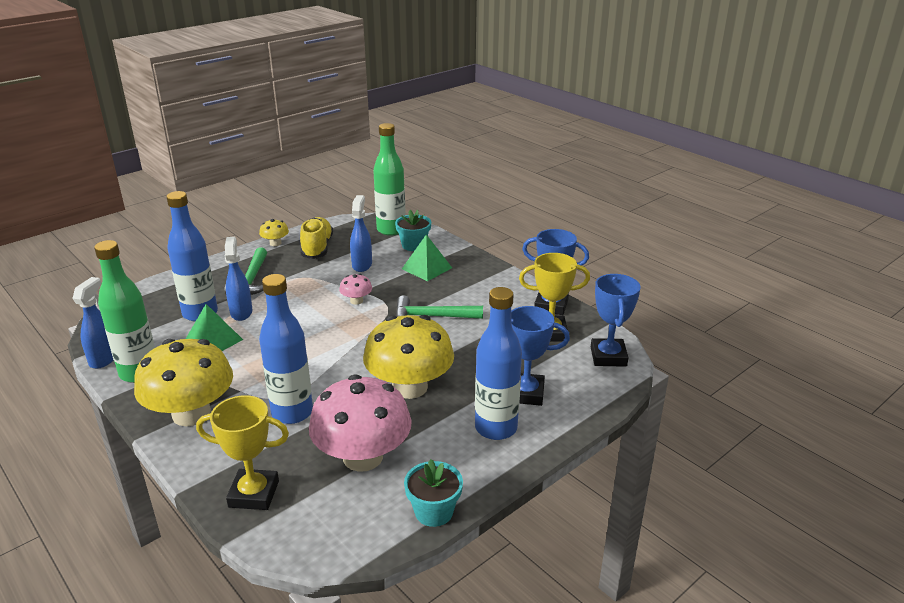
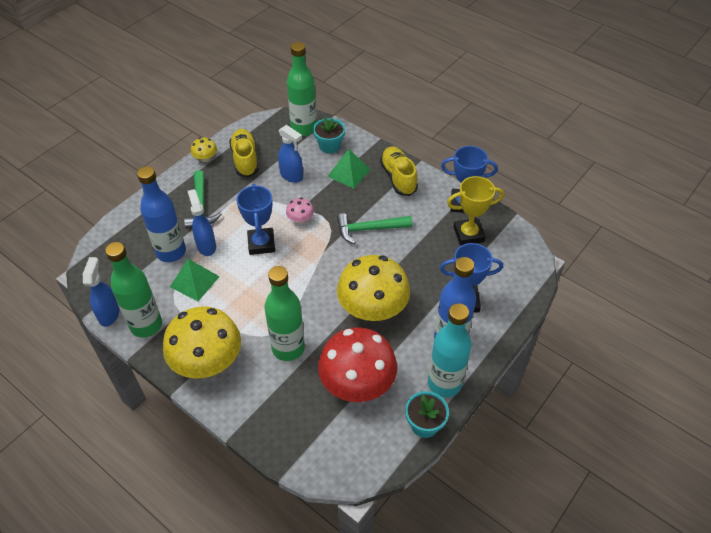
camera: 10 degrees left, 20 degrees up
yellow trophy [196,395,289,510] -> none
blue bottle [259,274,313,424] -> green bottle [264,266,305,361]
pink mushroom [309,374,412,472] -> red mushroom [318,327,397,402]
blue spray bottle [350,195,372,272] -> blue spray bottle turned 135 degrees clockwise [278,125,303,183]
blue trophy [591,274,641,367] -> blue trophy moved to [236,184,275,255]
none -> yellow shoe [380,146,418,196]
none -> turquoise bottle [428,303,472,398]

